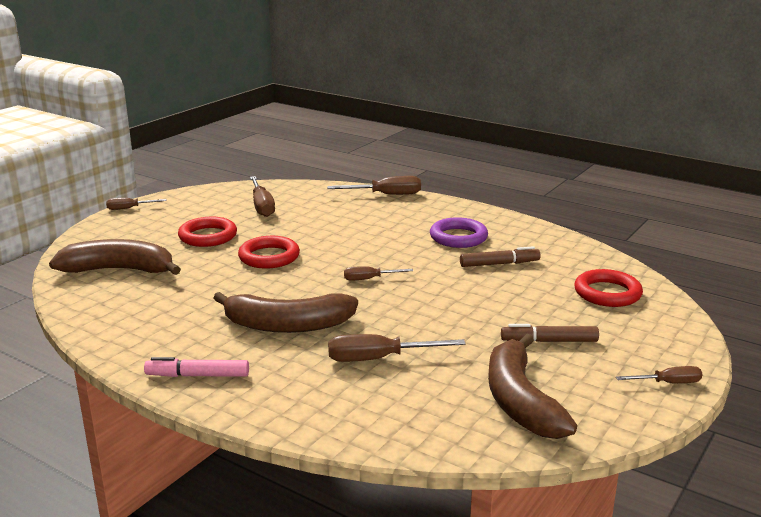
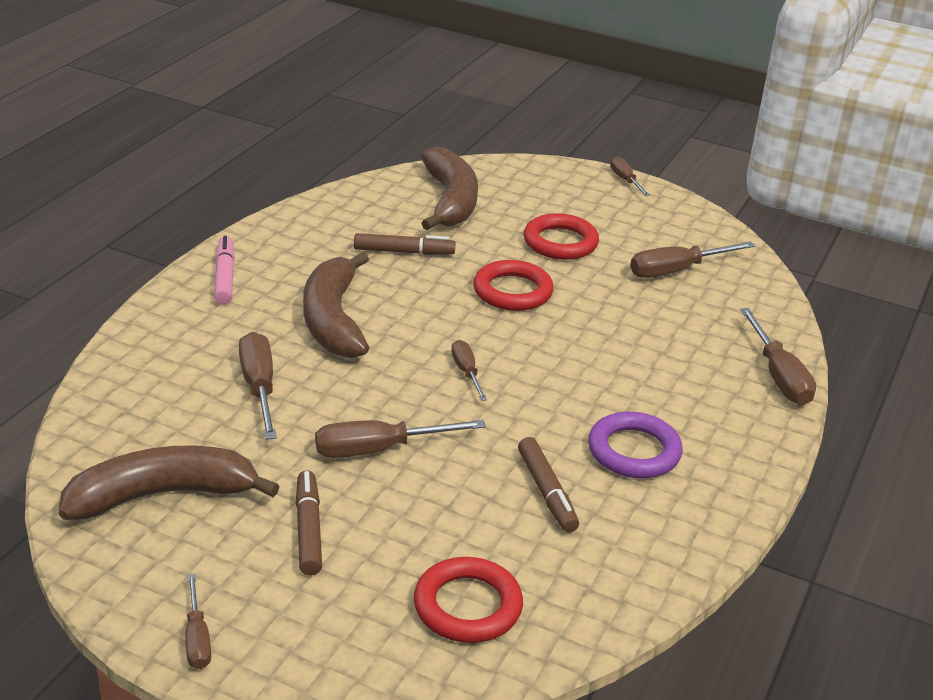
camera: 80 degrees right, 10 degrees up
none -> brown screwdriver [315,420,486,458]
none -> brown marker [354,233,456,255]

